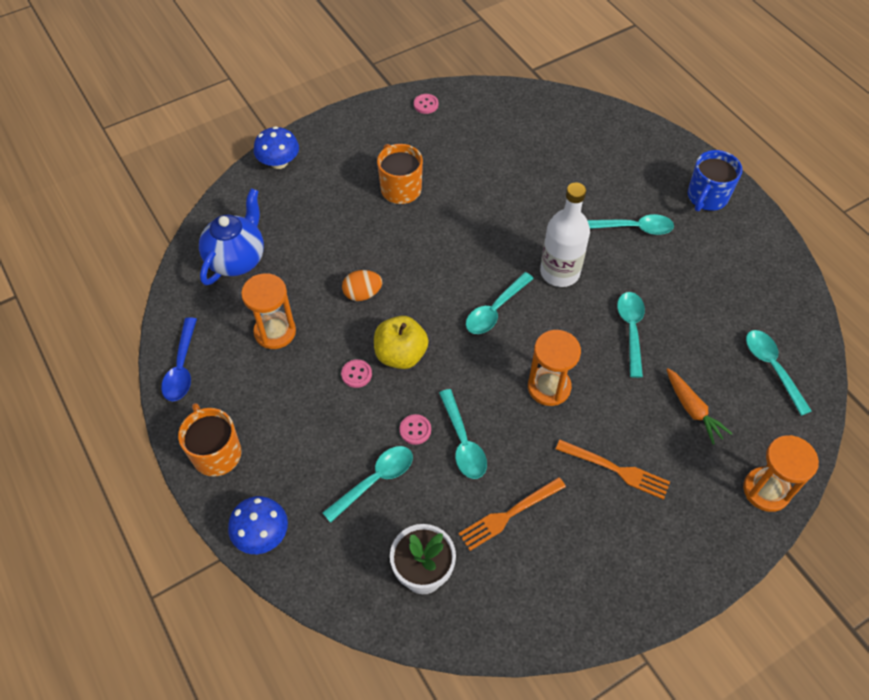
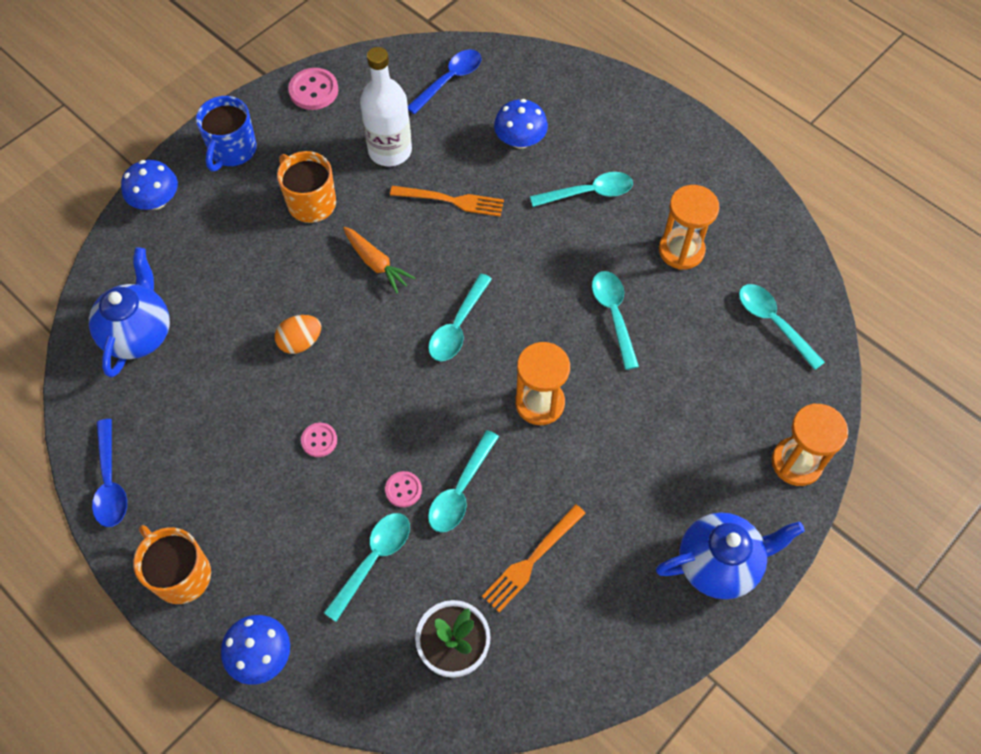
camera: 15 degrees left, 5 degrees up
orange hourglass [241,273,296,349] -> orange hourglass moved to [659,185,719,270]
yellow apple [374,316,429,369] -> none
pink button [414,94,439,114] -> pink button [288,68,338,110], size x1.63
turquoise spoon [439,389,487,479] -> turquoise spoon turned 60 degrees clockwise [428,430,499,532]
white bottle [540,183,590,287] -> white bottle moved to [360,47,412,166]
orange fork [556,440,670,500] -> orange fork moved to [390,186,504,217]
orange carrot [666,368,732,445] -> orange carrot moved to [343,227,415,293]
blue mug [688,150,742,212] -> blue mug moved to [196,96,257,171]
none -> blue spoon [408,49,481,114]
none -> blue mushroom [494,99,548,149]
none -> blue teapot [656,513,805,599]

